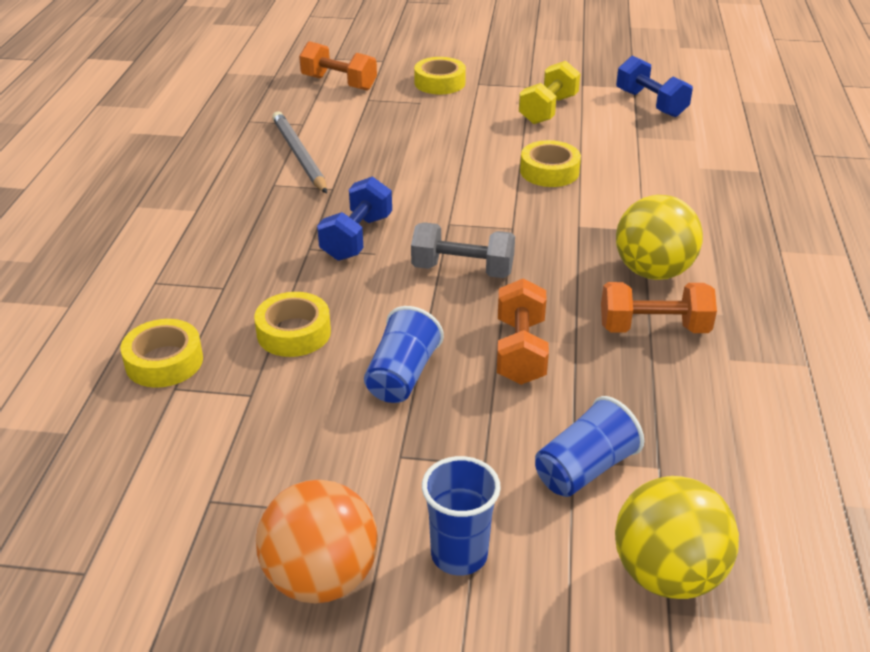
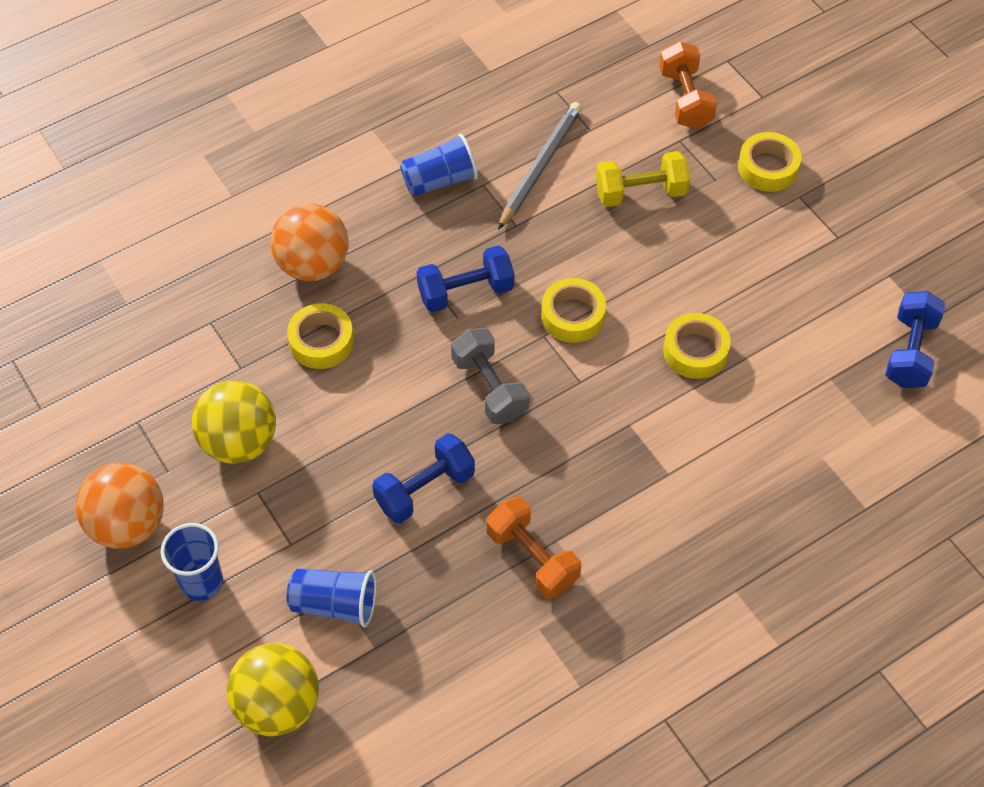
camera: 50 degrees right, 20 degrees up
yellow tape [121,319,203,388] -> yellow tape moved to [541,278,606,343]
blue cup [364,306,444,403] -> blue cup moved to [400,134,478,196]
orange dumbbell [497,278,549,385] -> blue dumbbell [372,433,475,523]
yellow dumbbell [519,61,580,124] -> yellow dumbbell moved to [596,151,690,207]
yellow ball [616,195,703,280] -> yellow ball moved to [192,381,276,464]
none -> orange ball [270,203,349,281]

